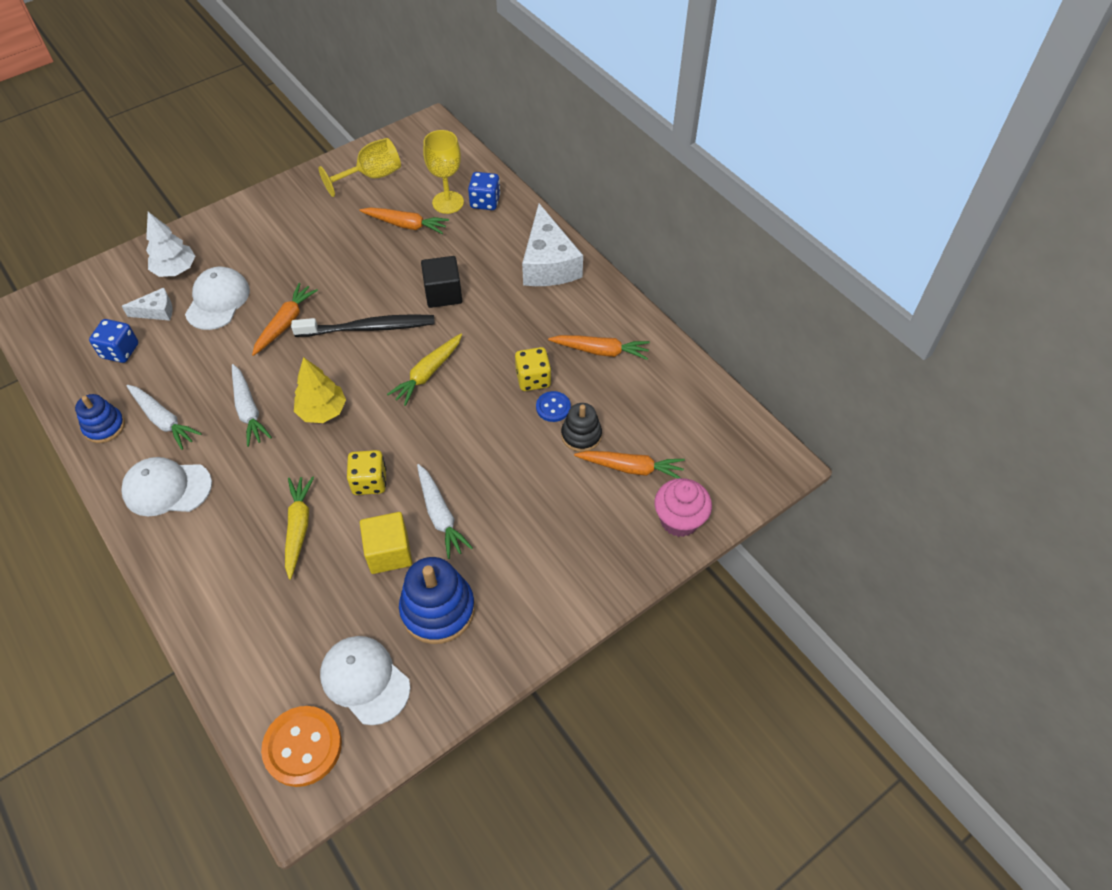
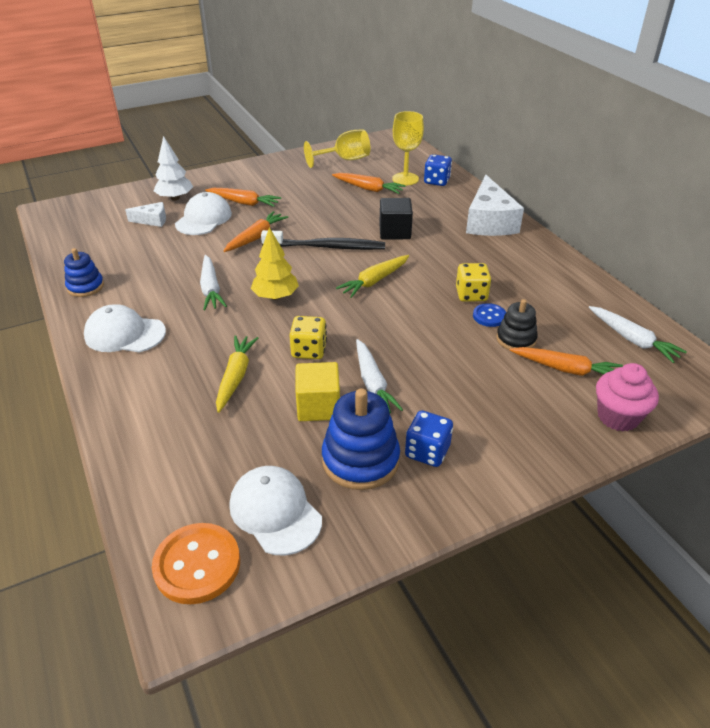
camera: 10 degrees right, 15 degrees down
blue dice [89,319,138,363] -> blue dice moved to [405,410,453,467]
white carrot [126,385,202,450] -> white carrot moved to [589,306,687,363]
orange carrot [548,335,650,360] -> orange carrot moved to [205,188,281,207]

